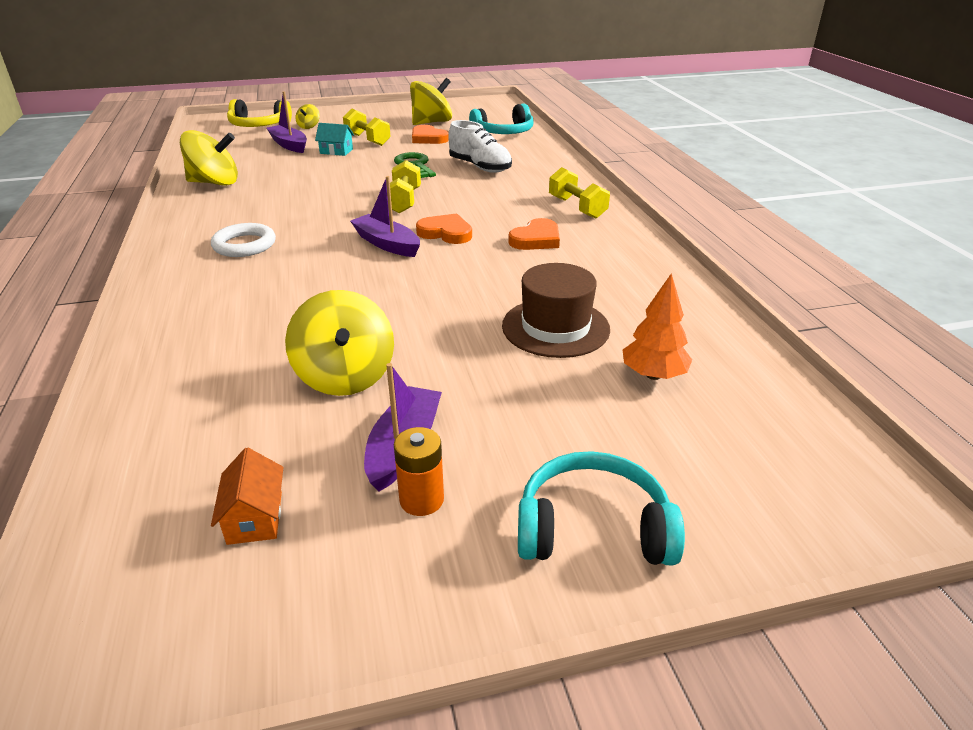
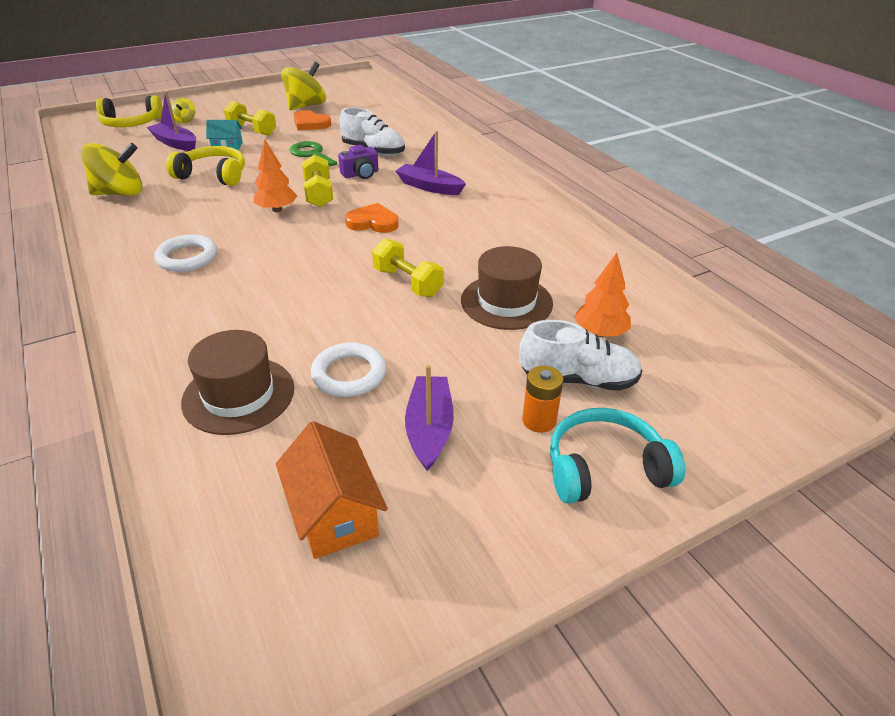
camera: 15 degrees left, 5 degrees up
orange house [211,448,283,545] -> orange house [276,421,388,559], size x1.60
yellow spinning top [285,290,394,396] -> white ring [311,343,386,397]
purple boat [350,176,420,257] -> purple boat moved to [396,131,466,195]
orange battery [394,427,444,516] -> orange battery moved to [522,366,563,433]
turquoise headphones [469,103,534,134] -> none
orange heart [508,218,560,250] -> none
yellow dumbbell [549,167,610,219] -> yellow dumbbell moved to [372,238,444,297]
none -> yellow headphones [166,146,245,186]
none -> brown hat [181,330,294,435]
none -> orange tree [253,140,297,212]
none -> purple camera [338,145,378,179]
none -> white shoe [519,320,642,391]

